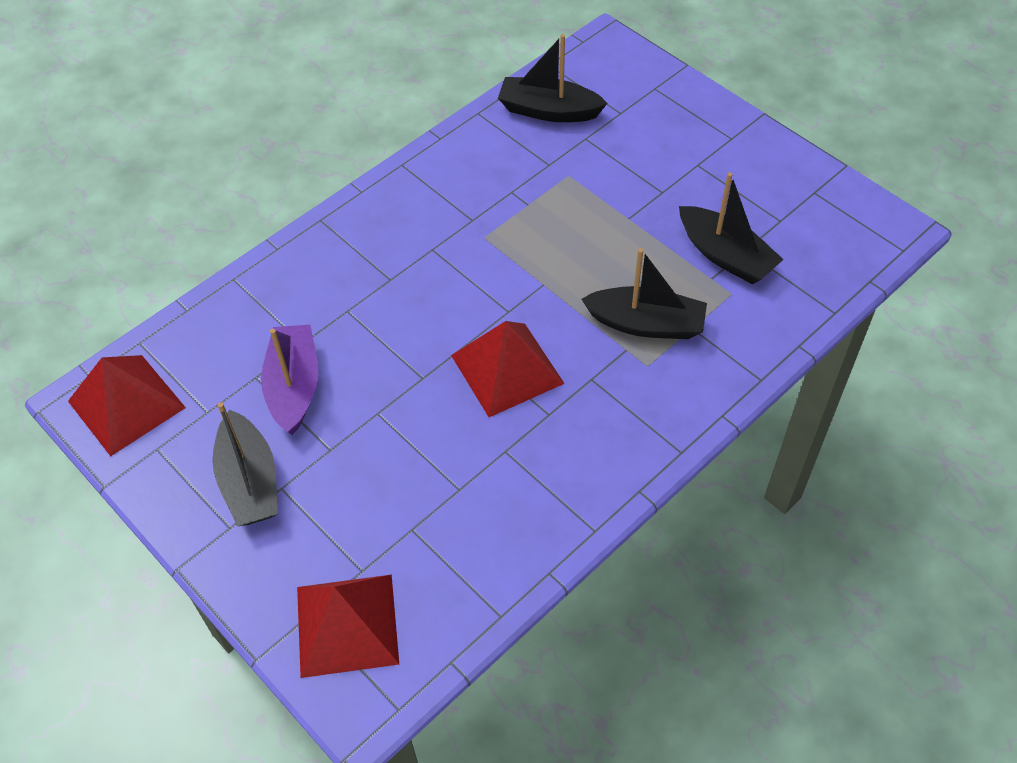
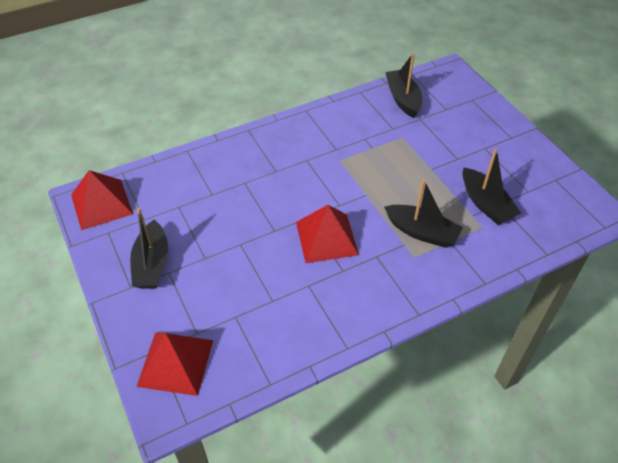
camera: 15 degrees right, 5 degrees down
purple boat [261,325,318,435] -> none
black boat [498,34,607,122] -> black boat turned 45 degrees clockwise [385,53,422,118]

